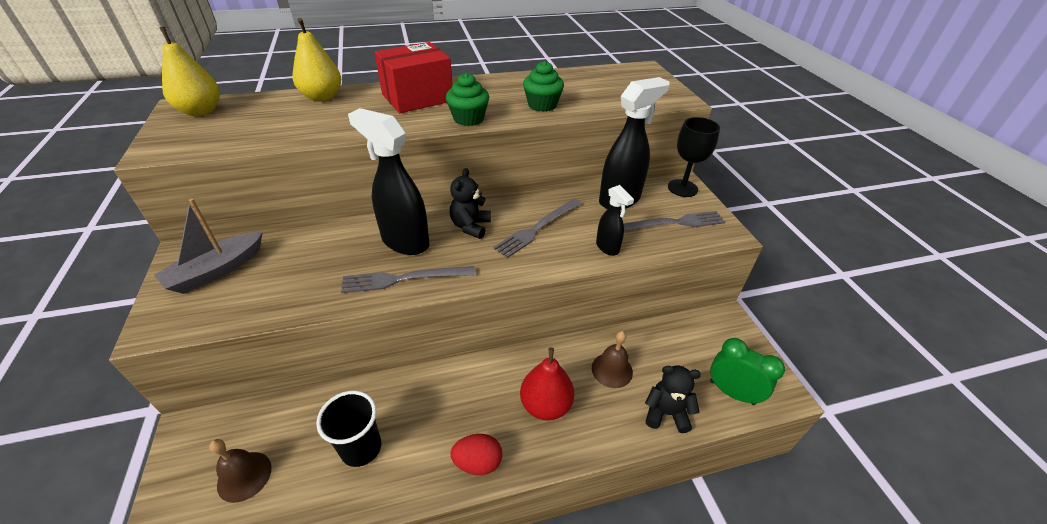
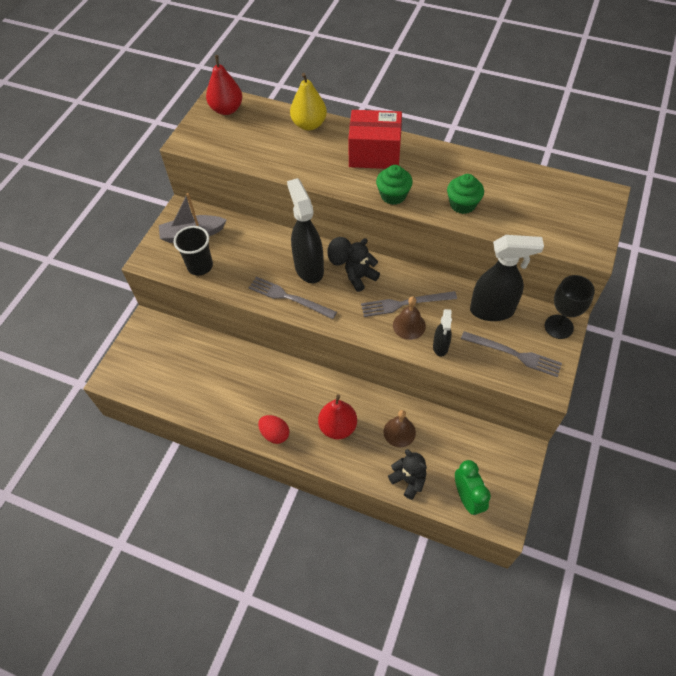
camera: 40 degrees right, 15 degrees up
yellow pear [159,27,220,116] -> red pear [206,55,243,115]
brown bell [209,439,272,503] -> brown bell moved to [393,297,426,340]
black cup [316,391,381,467] -> black cup moved to [174,226,213,276]
none -> black egg [327,237,351,266]

